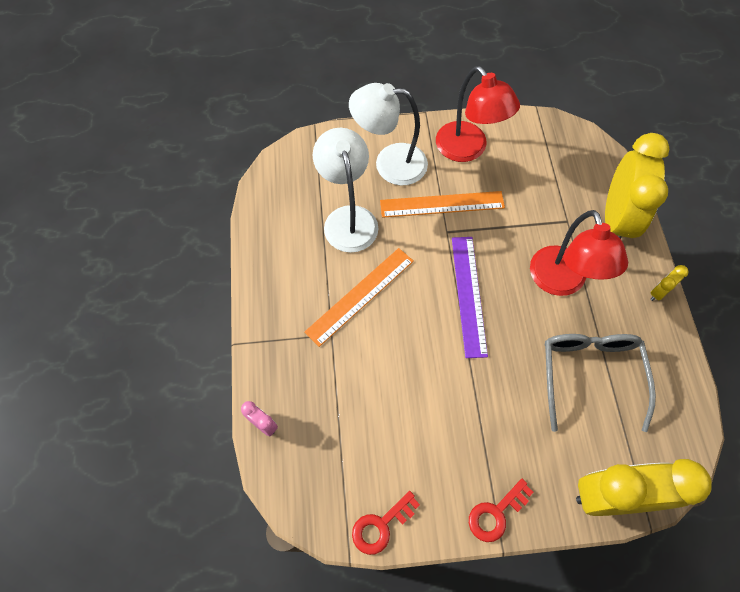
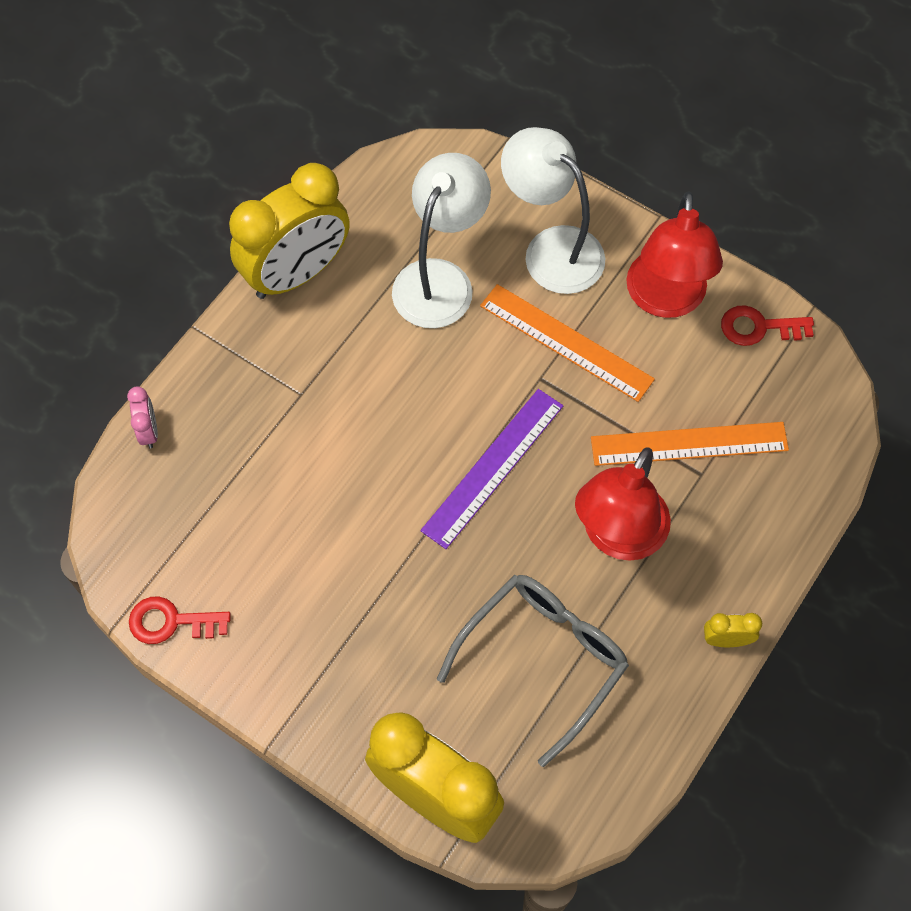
camera: 40 degrees right, 0 degrees up
orange ruler [305,248,414,347] -> orange ruler moved to [591,422,789,466]
red key [469,479,533,542] -> red key moved to [721,305,814,346]
yellow clock [605,133,669,239] -> yellow clock moved to [229,163,350,299]

